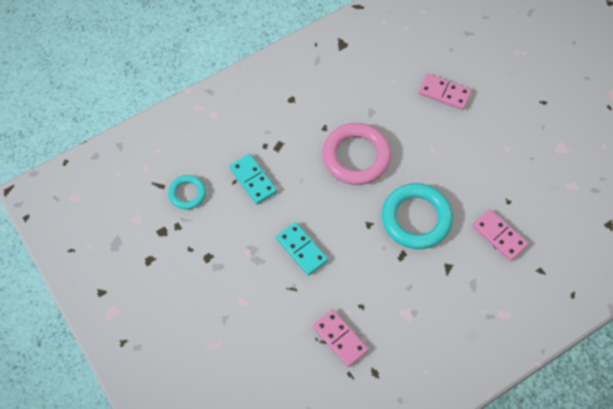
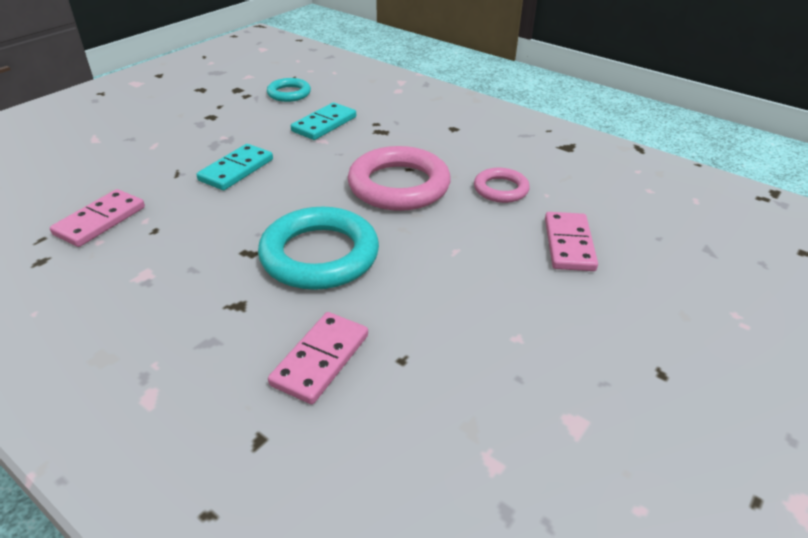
camera: 70 degrees right, 25 degrees down
none -> pink ring [474,168,530,203]

